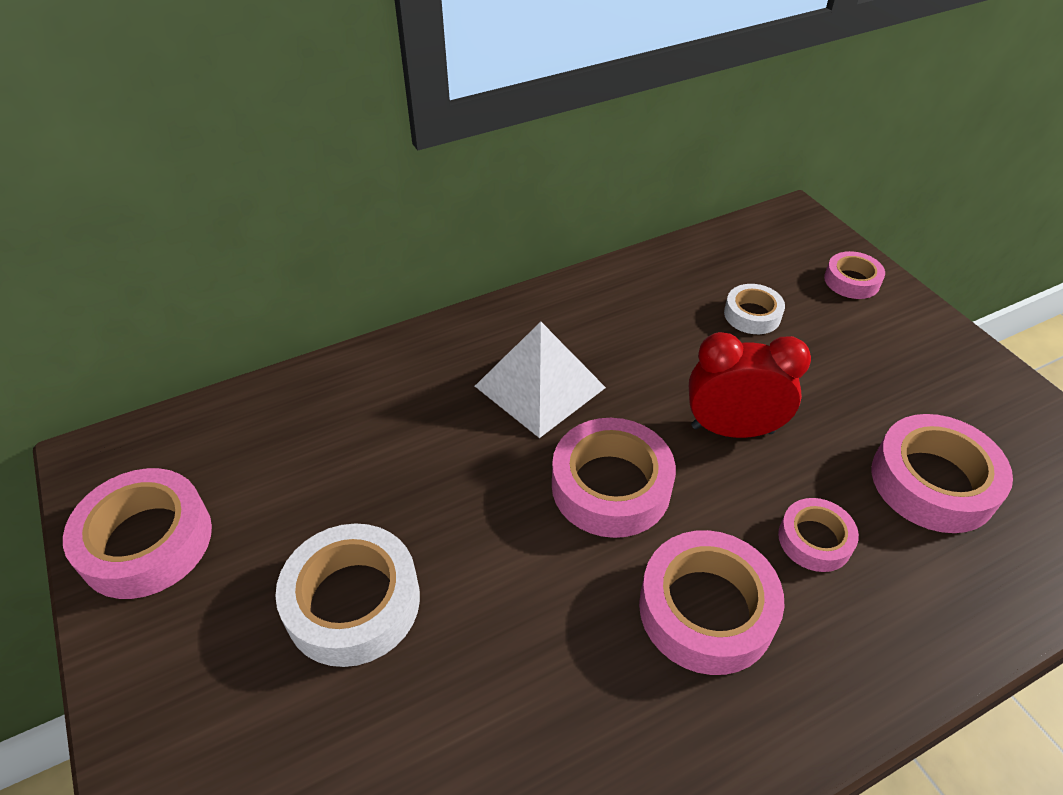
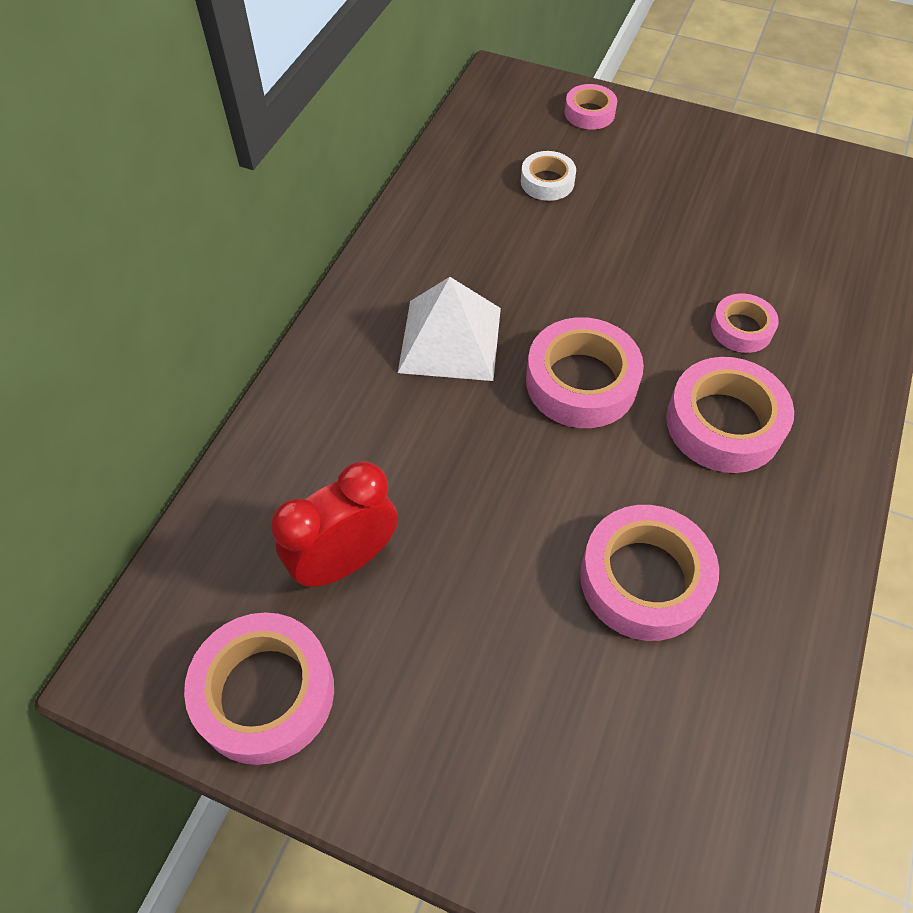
camera: 40 degrees left, 10 degrees up
white tape [275,524,420,667] -> none
red clock [689,332,811,438] -> red clock moved to [271,461,398,587]
pink tape [872,414,1013,533] -> pink tape moved to [580,505,719,641]

